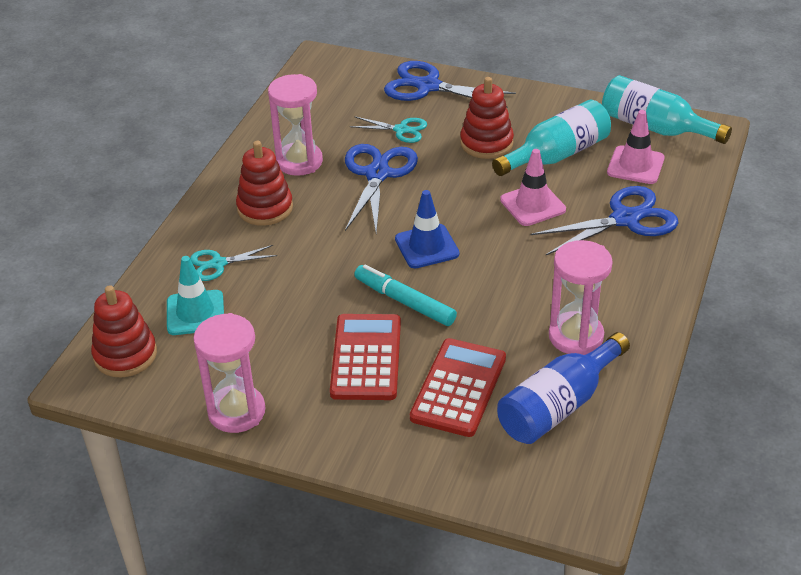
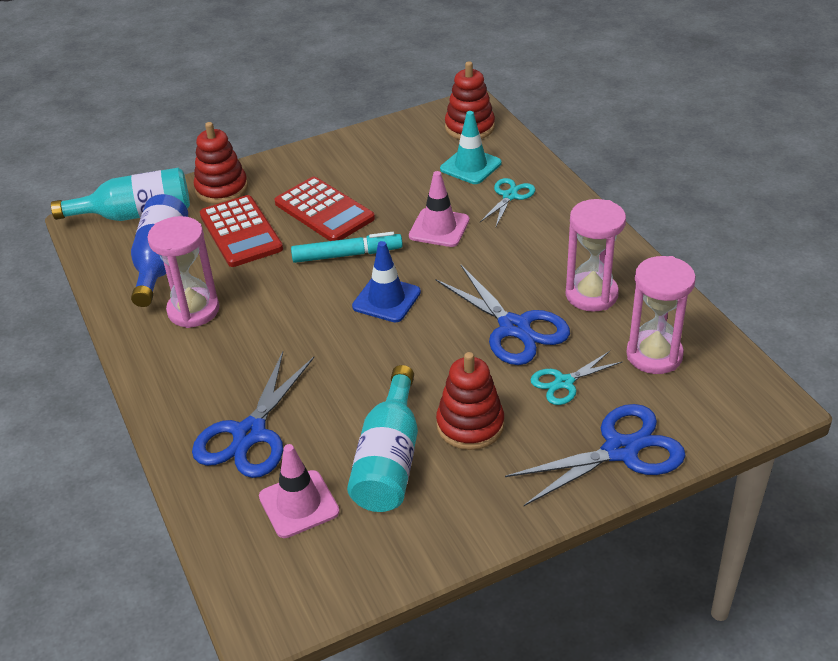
camera: 135 degrees right, 0 degrees up
pink hourglass [193,313,265,433] -> pink hourglass moved to [626,256,696,374]
red stacking toy [236,141,293,226] -> red stacking toy moved to [194,122,248,204]
pink traffic cone [500,149,566,226] -> pink traffic cone moved to [409,171,469,247]
turquoise bottle [602,75,732,144] -> turquoise bottle moved to [51,168,190,221]

